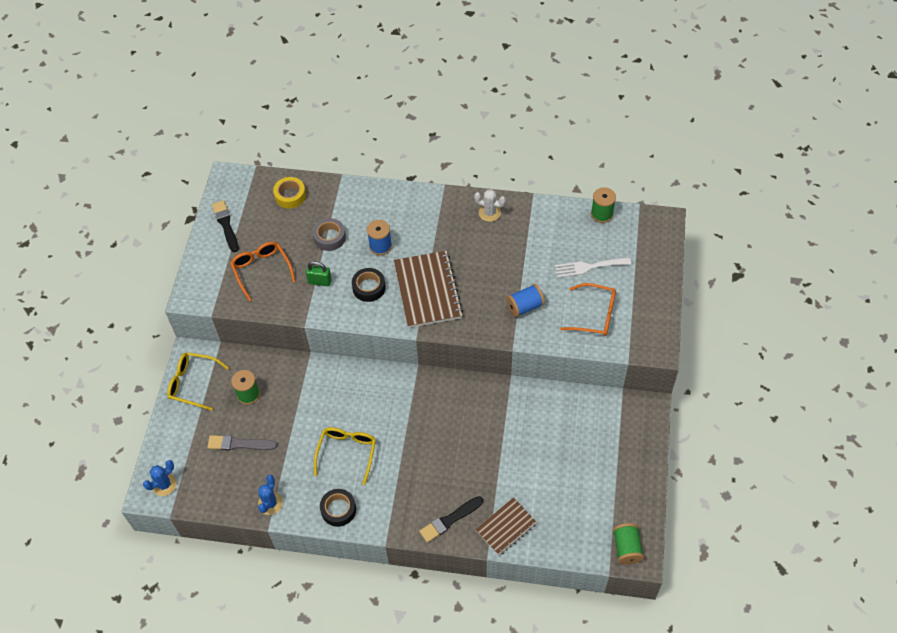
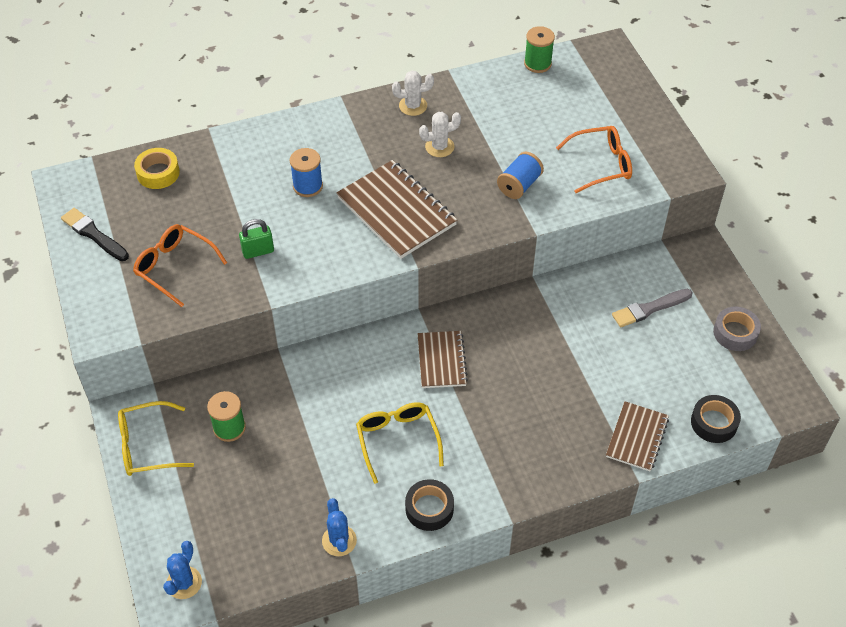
camera: 30 degrees left, 5 degrees down
grey brush [207,435,277,450] -> grey brush moved to [612,289,693,327]
grey tape [313,218,346,251] -> grey tape moved to [713,307,761,351]
black tape [352,268,386,302] -> black tape moved to [691,395,741,443]
black brush [419,496,483,543] -> none
white fork [555,257,631,278] -> none
green spool [613,523,644,564] -> none
none -> brown notebook [417,331,468,388]
none -> white cactus [419,112,461,157]

